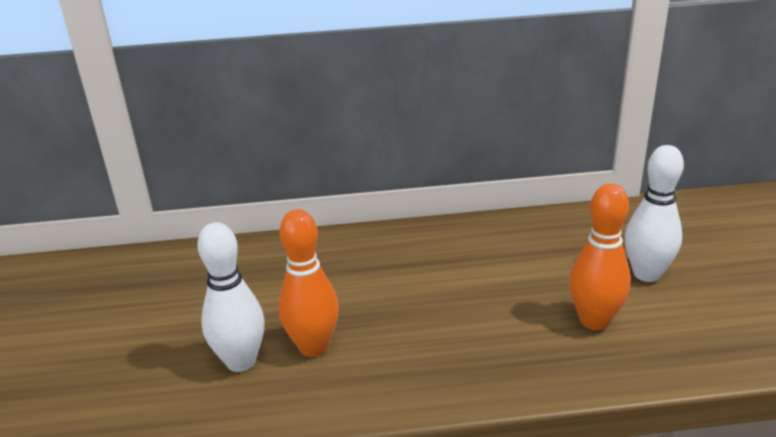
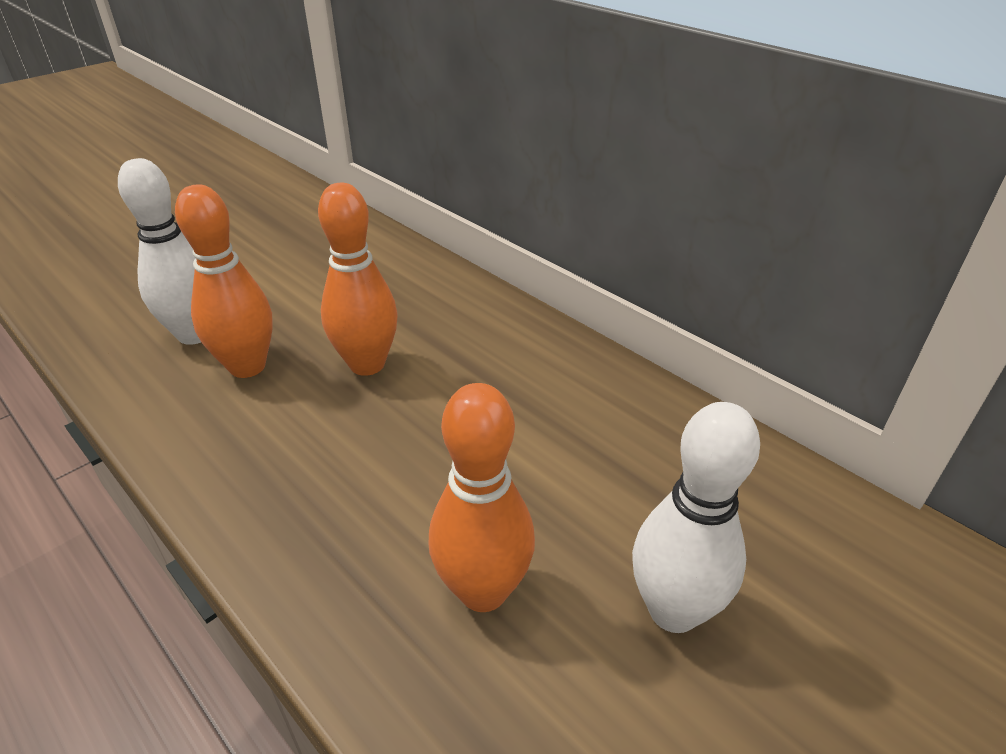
camera: 50 degrees right, 10 degrees up
none -> orange bowling pin [318,183,398,376]

